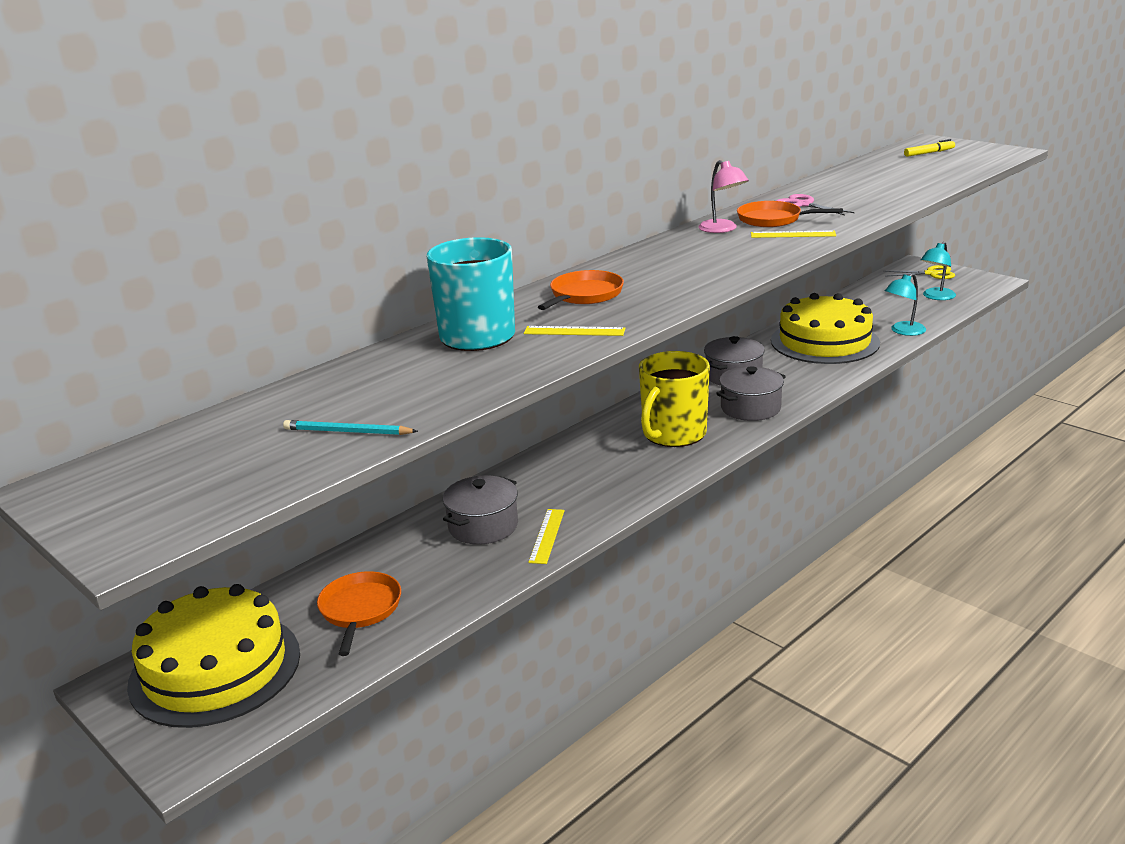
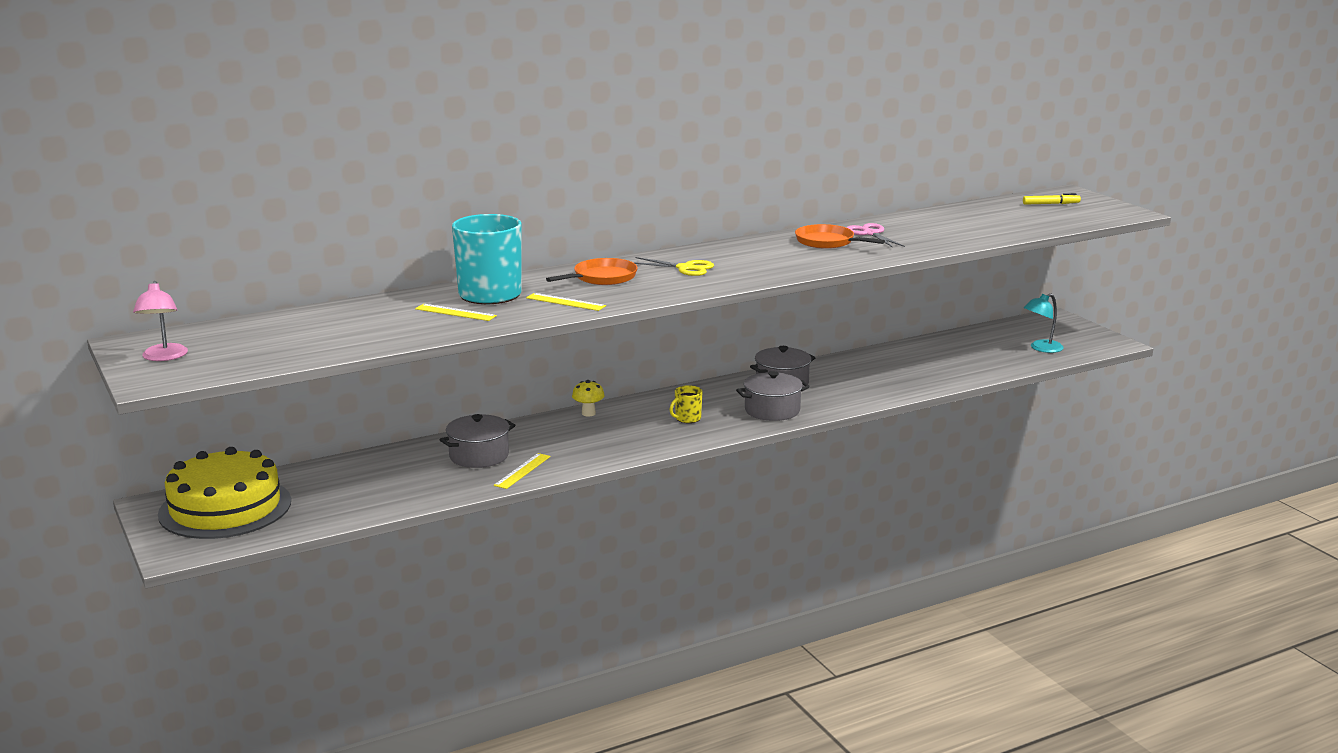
camera: 15 degrees right, 5 degrees down
turquoise pencil [283,420,418,435] -> none
orange pan [317,571,401,656] -> none
yellow mug [639,351,710,447] -> yellow mug [669,385,703,423], size x0.44
pink lamp [698,160,749,233] -> pink lamp moved to [133,281,188,361]
yellow ruler [751,230,836,238] -> yellow ruler moved to [415,304,497,321]
yellow cake [771,293,880,364] -> none
yellow scissors [883,265,955,279] -> yellow scissors moved to [633,257,714,276]
turquoise lamp [885,273,926,336] -> none
none -> yellow mushroom [572,380,605,417]

